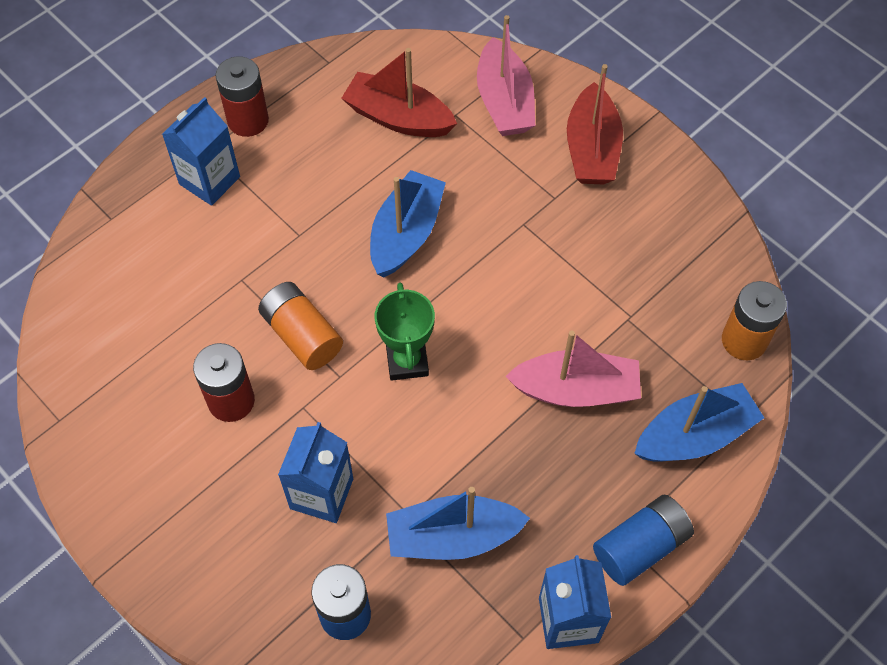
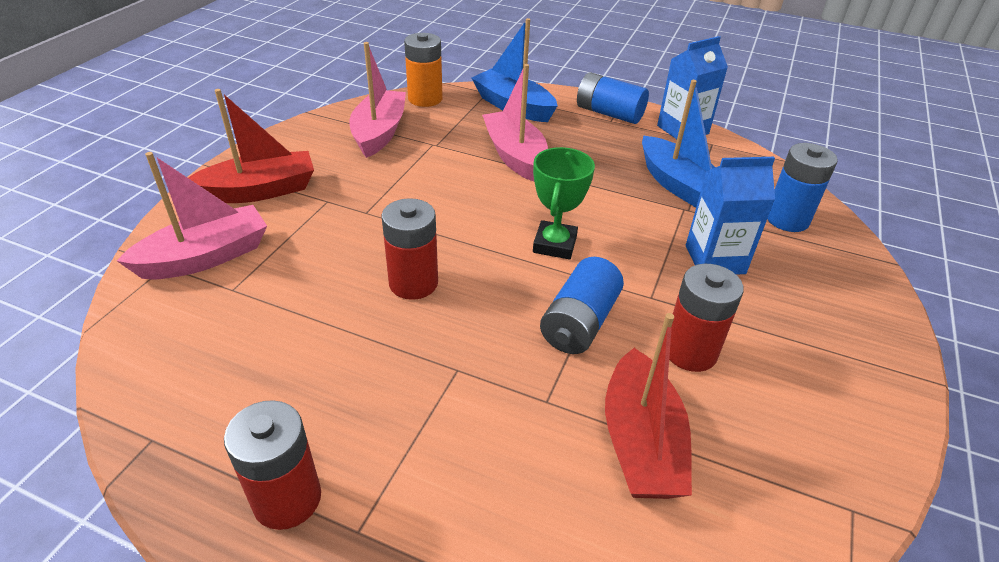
camera: 115 degrees left, 20 degrees down
blue carton [162,97,240,206] -> none
orange battery [258,282,343,370] -> blue battery [540,257,624,354]
red boat [341,48,457,137] -> red boat moved to [605,313,692,499]
blue boat [370,170,446,278] -> red battery [381,198,438,300]
green trophy [375,283,435,381] -> green trophy turned 45 degrees counterclockwise [533,147,595,259]
none -> pink boat [349,42,406,158]

